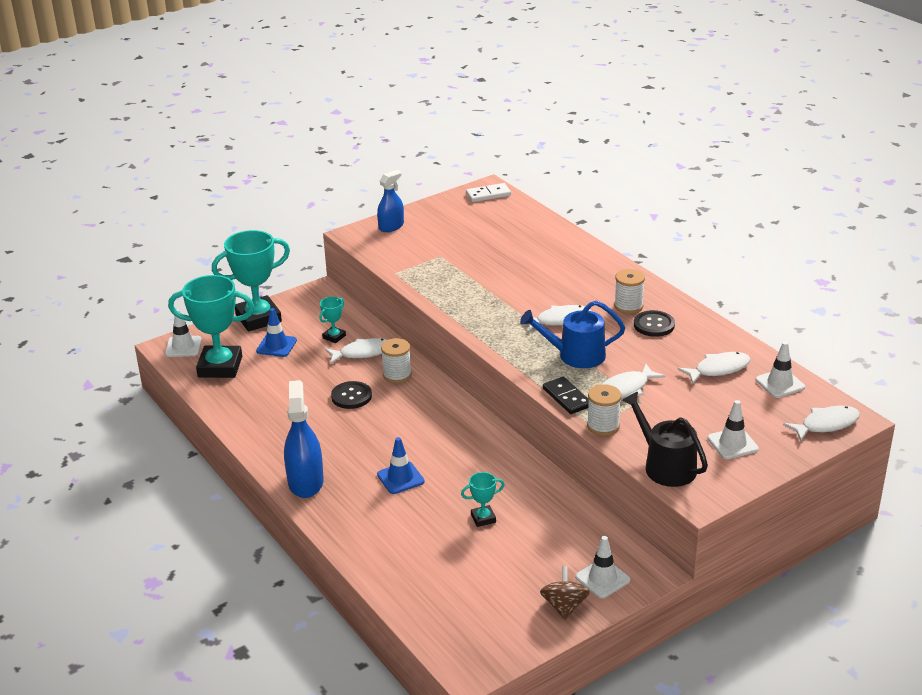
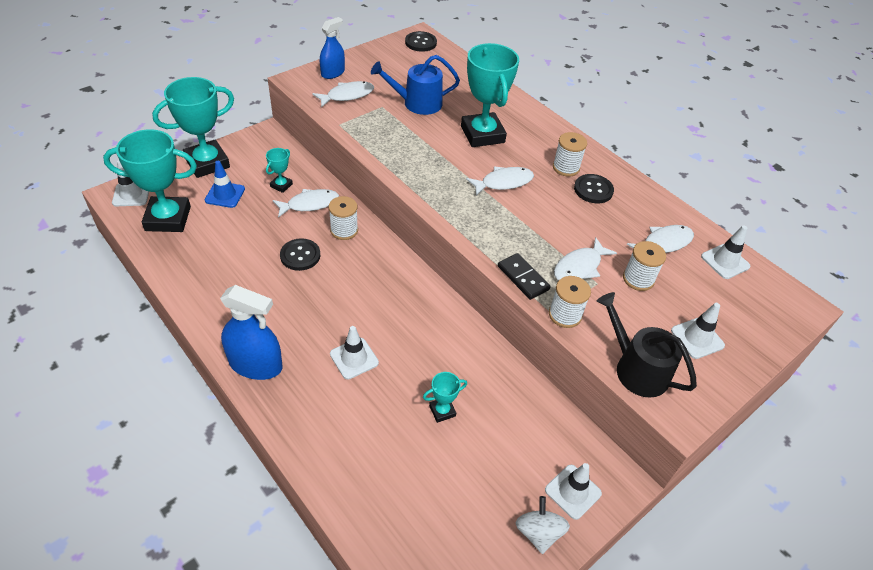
camera: 10 degrees left, 15 degrees up
blue spray bottle [284,380,324,498] -> blue spray bottle turned 120 degrees clockwise [220,285,282,380]
blue traffic cone [377,437,425,494] -> white traffic cone [330,326,379,379]
white domino [466,183,511,202] -> black button [405,31,437,52]
blue watering can [520,300,625,368] -> blue watering can moved to [371,55,460,115]
brown spinning top [540,566,590,620] -> white spinning top [516,496,570,554]
white fish [783,406,860,441] -> white fish moved to [312,81,374,107]
none -> turquoise trophy [461,43,519,147]
none -> white spool [623,241,666,291]

